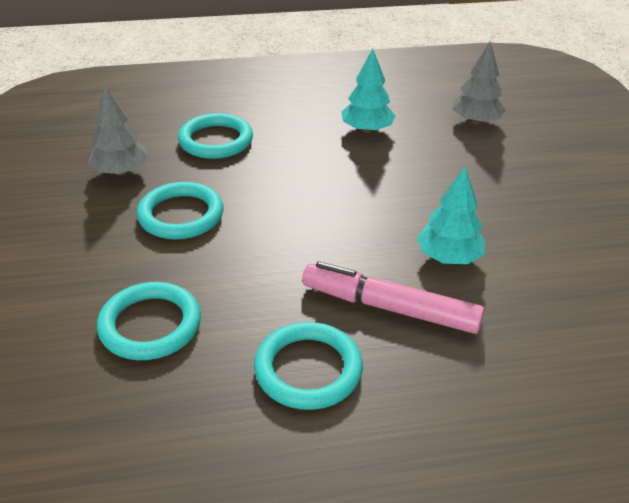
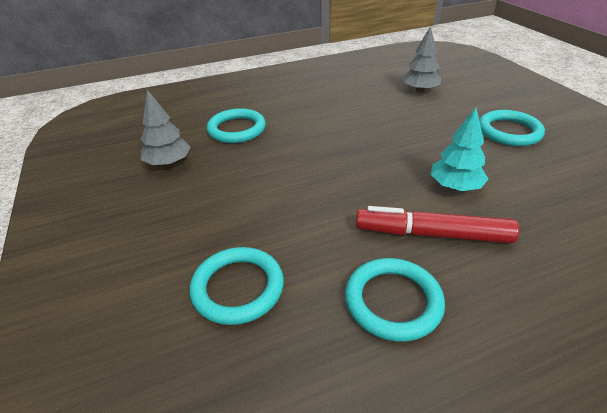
camera: 10 degrees left, 0 degrees up
turquoise ring [137,182,224,240] -> turquoise ring moved to [479,110,545,146]
pink marker [302,261,484,334] -> red marker [356,206,519,243]
turquoise tree [342,49,395,133] -> none

